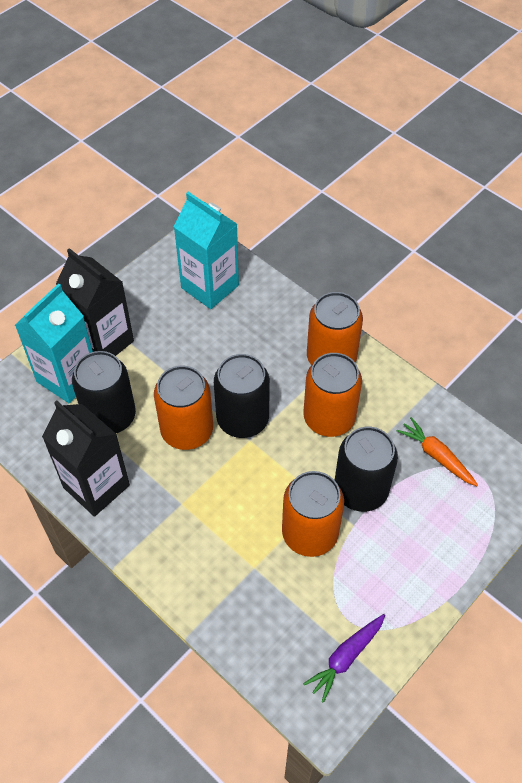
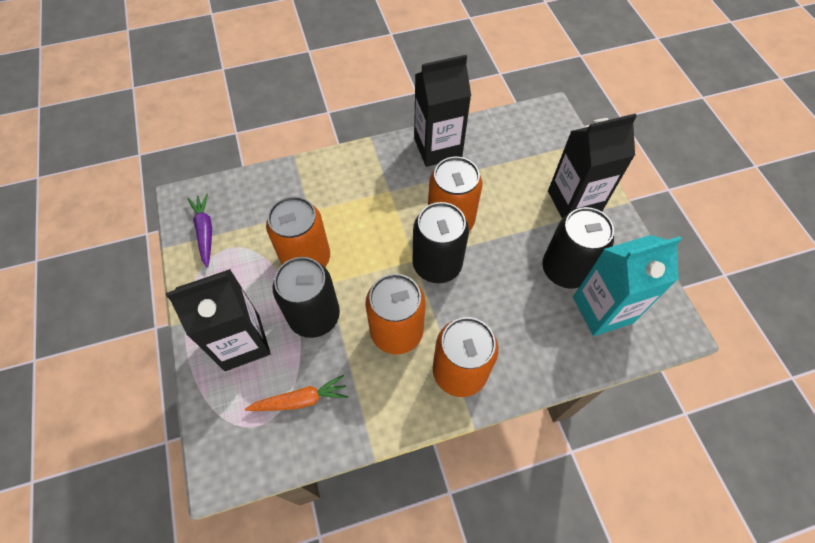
camera: 120 degrees right, 5 degrees up
turquoise carton [15,283,93,403] -> none
black can [72,351,136,433] -> black can moved to [542,207,614,289]
none -> black carton [166,269,271,371]

